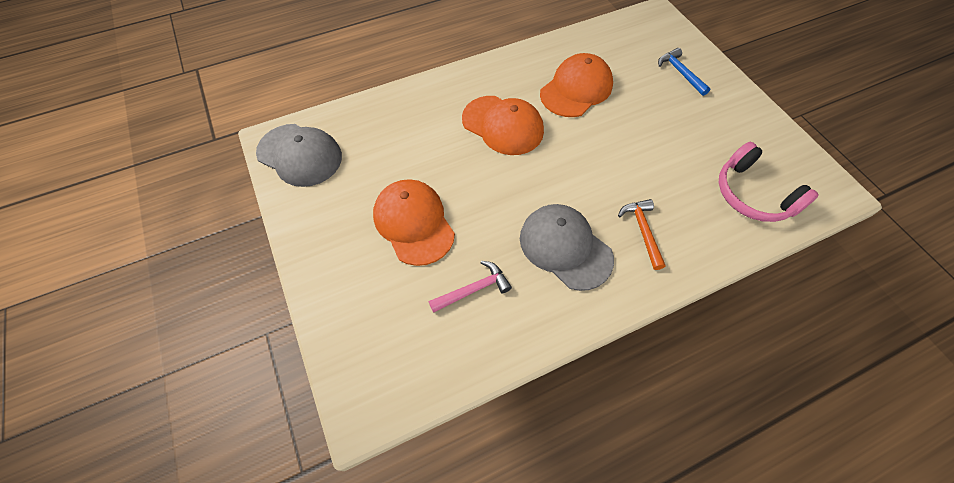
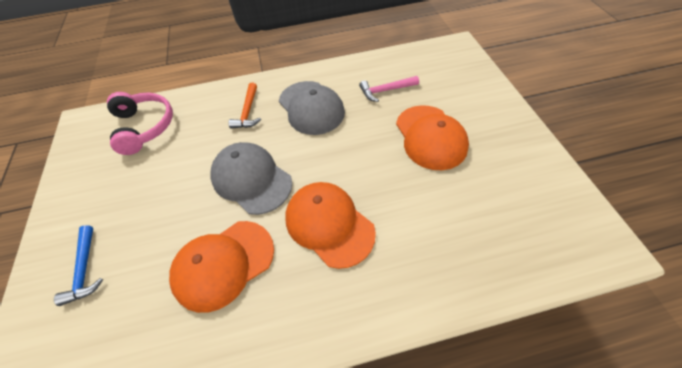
camera: 165 degrees left, 5 degrees down
grey cap [256,124,342,187] -> grey cap moved to [210,142,292,215]

